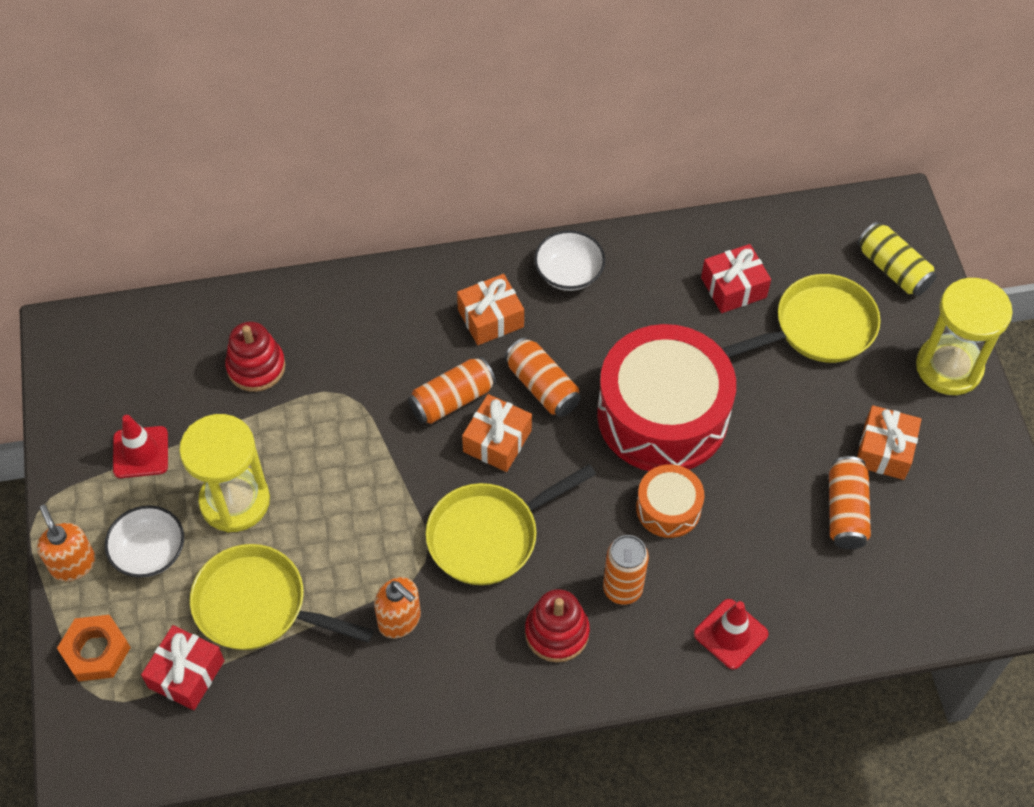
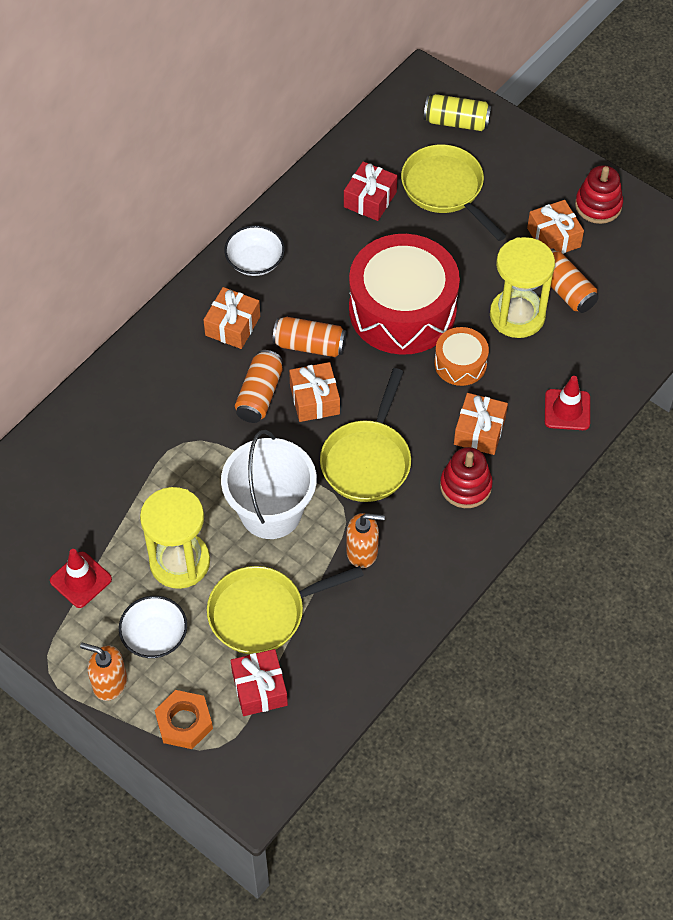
camera: 40 degrees left, 0 degrees up
red stacking toy [225,322,286,392] -> red stacking toy moved to [575,165,623,224]
orange can [603,535,649,605] -> orange gift [454,393,508,455]
yellow pan [722,274,881,363] -> yellow pan turned 60 degrees counterclockwise [401,144,506,241]
yellow hourglass [916,278,1013,395] -> yellow hourglass moved to [490,237,555,338]
none -> white bucket [221,430,317,539]

